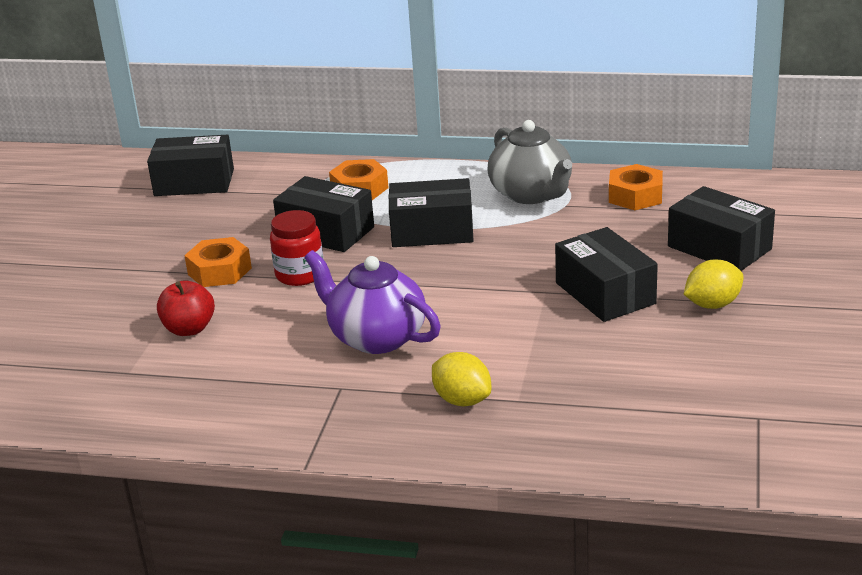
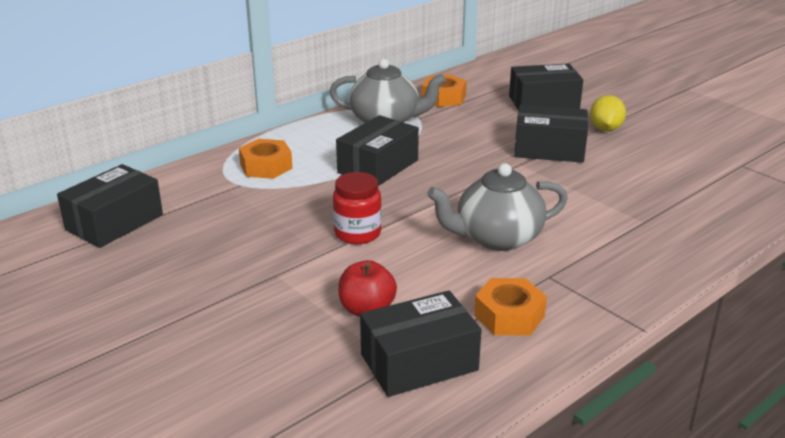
camera: 55 degrees left, 0 degrees up
orange nut [184,237,252,287] -> orange nut moved to [474,278,547,336]
black box [273,176,374,252] -> black box moved to [360,290,481,397]
purple teapot [305,250,441,354] -> grey teapot [427,163,568,251]
yellow lemon [432,352,491,406] -> none

